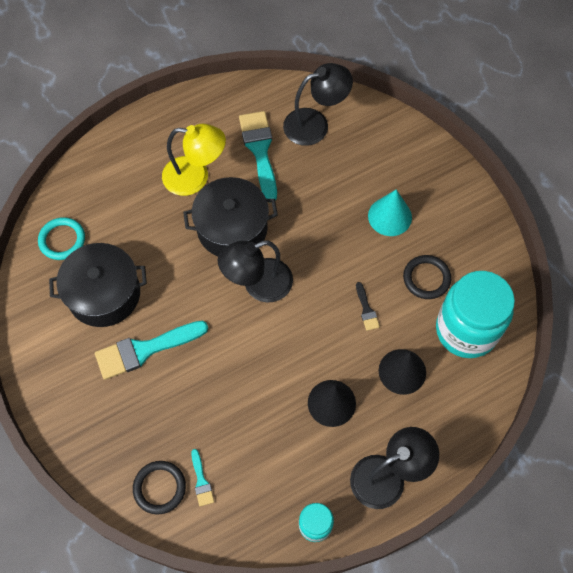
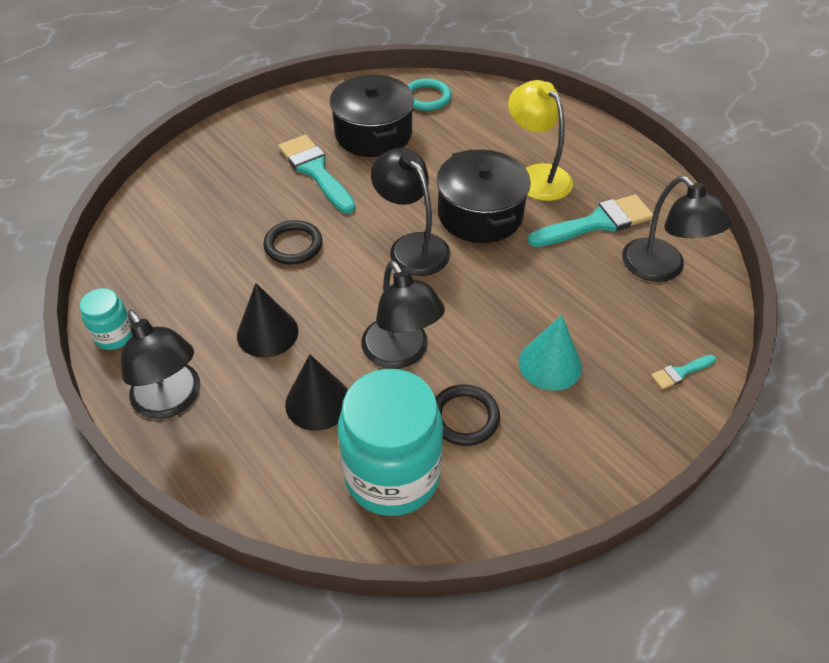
camera: 80 degrees right, 15 degrees down
black ring [133,461,186,515] -> black ring moved to [263,220,322,264]
yellow lamp [162,124,226,196] -> yellow lamp turned 150 degrees clockwise [508,80,573,201]
turquoise brush [191,449,214,506] -> turquoise brush moved to [651,355,716,390]
black brush [356,282,380,331] -> black lamp [361,260,445,369]

